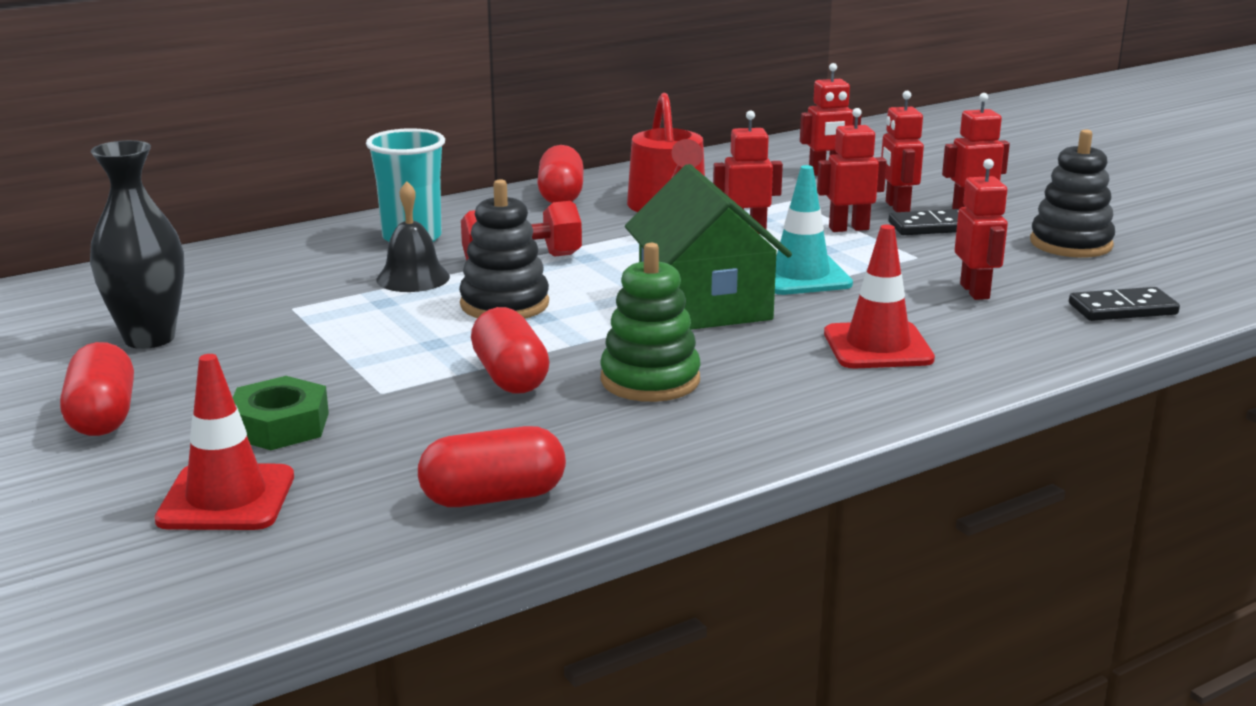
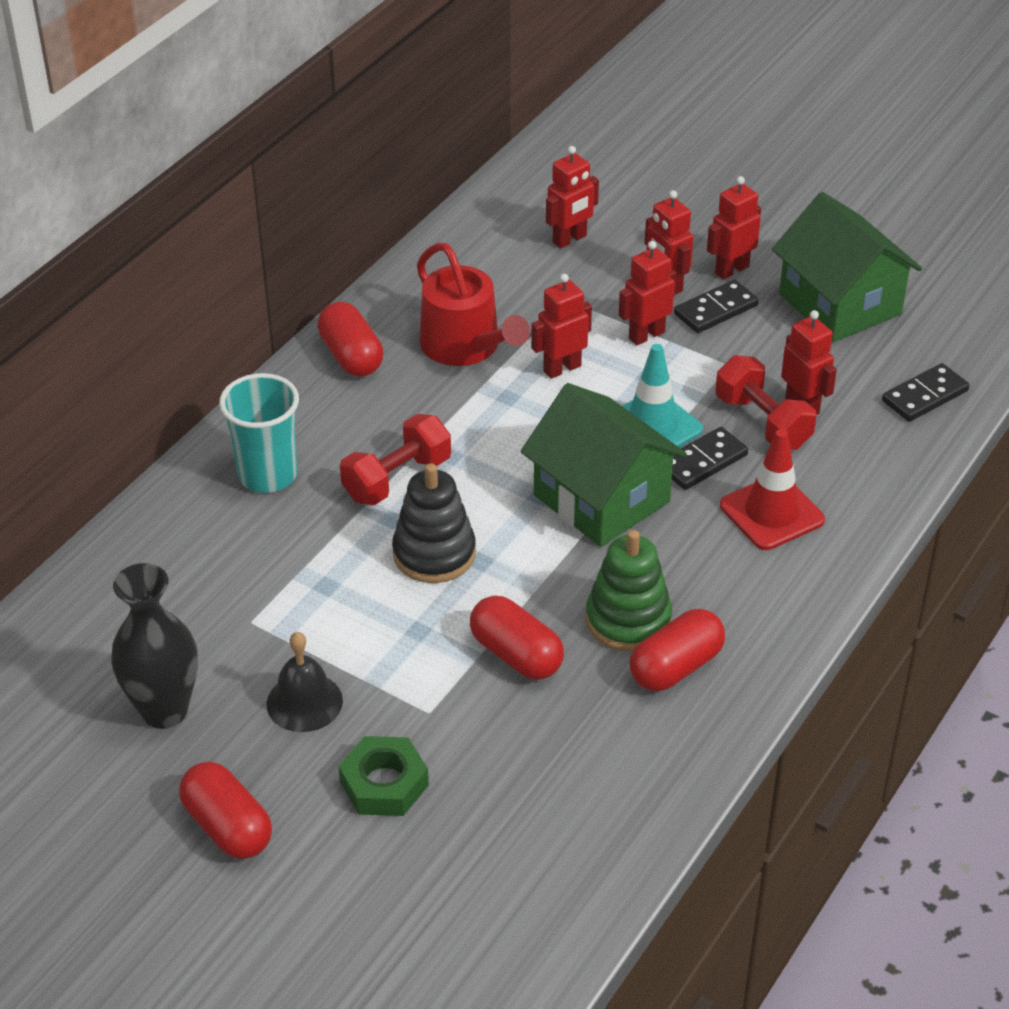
camera: 25 degrees left, 20 degrees up
red traffic cone [155,354,294,530] -> none
black bell [376,181,450,292] -> black bell moved to [266,632,343,732]
red capsule [418,426,566,507] -> red capsule moved to [630,609,725,691]
black stacking toy [1030,129,1115,258] -> green house [772,192,922,343]
none -> black domino [672,427,748,490]
none -> red dumbbell [716,355,816,450]

